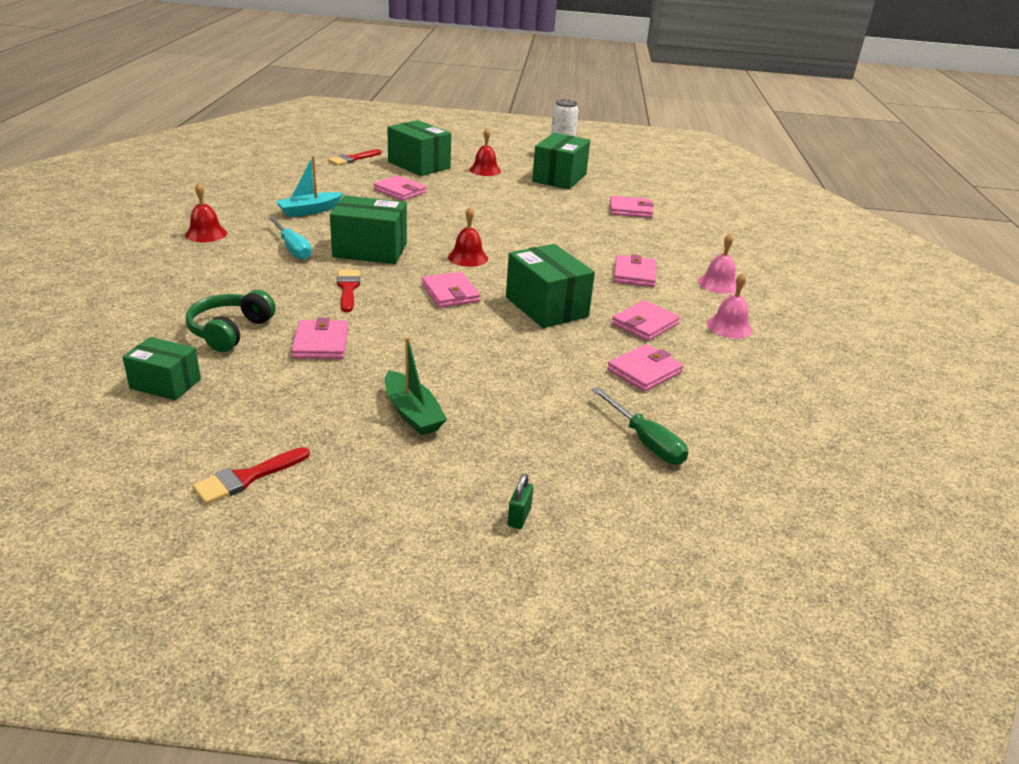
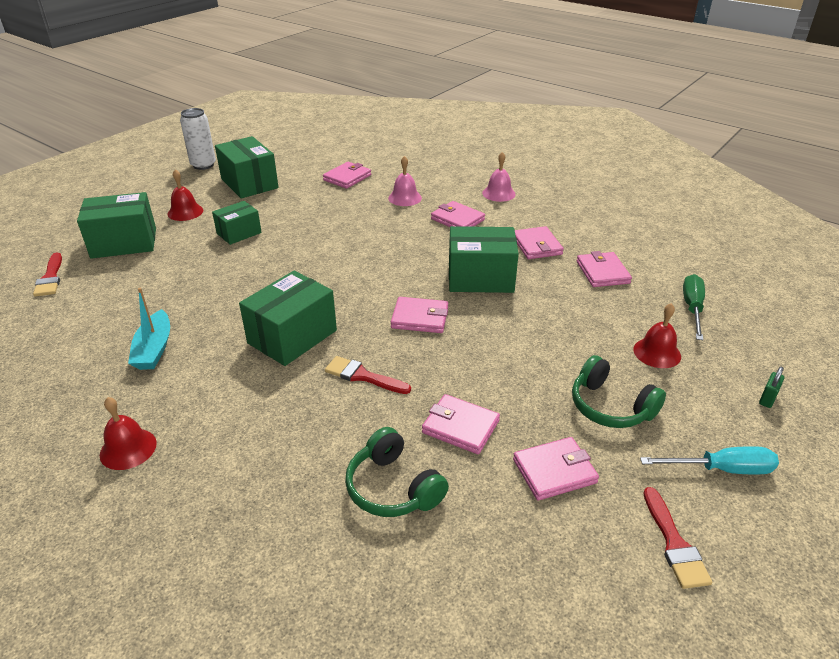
camera: 55 degrees left, 5 degrees up
green box [122,337,201,400] -> green box moved to [212,201,262,245]
turquoise screwdriver [268,217,312,260] -> turquoise screwdriver moved to [640,446,779,474]
pink wallet [373,175,427,201] -> pink wallet moved to [513,437,599,500]
green boat [385,337,447,436] -> green headphones [572,355,666,428]
red bell [448,207,488,267] -> red bell moved to [633,303,681,368]
green padlock [508,474,533,529] -> green padlock turned 75 degrees clockwise [759,367,785,408]
green screwdriver [592,387,688,465] -> green screwdriver turned 75 degrees counterclockwise [683,274,705,340]
pink bell [707,273,752,339] -> pink bell moved to [388,156,422,206]

